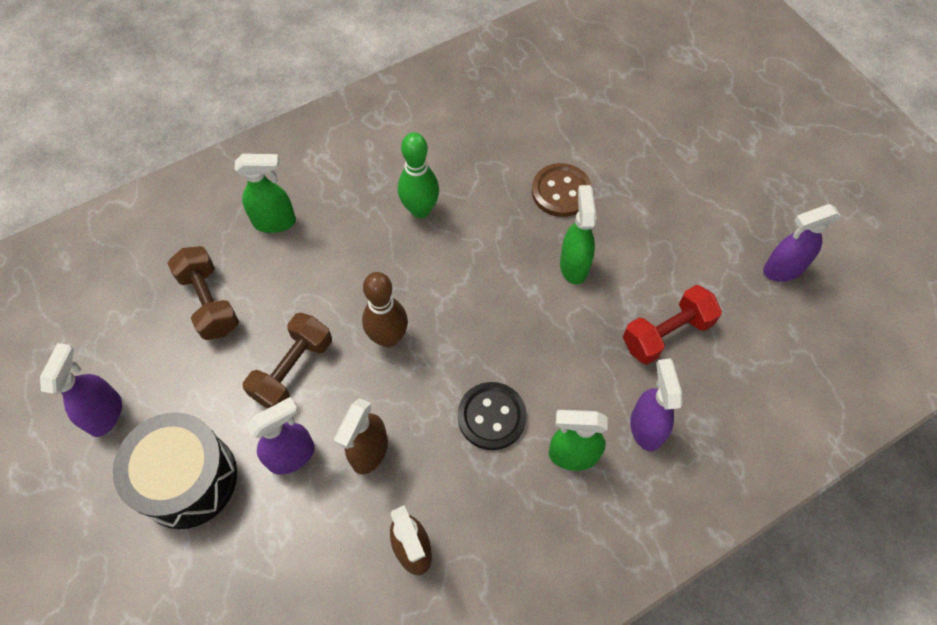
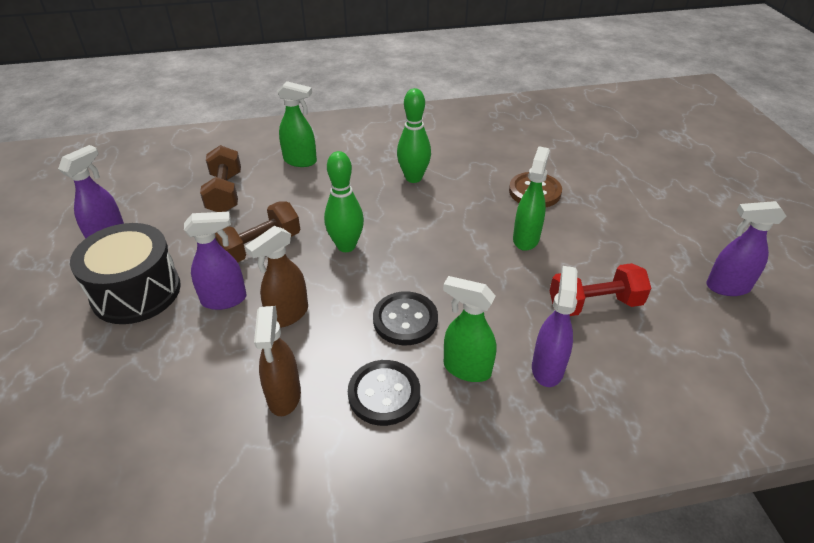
camera: 20 degrees right, 20 degrees down
brown bowling pin [362,272,408,347] -> green bowling pin [324,151,364,252]
none -> black button [348,360,420,426]

